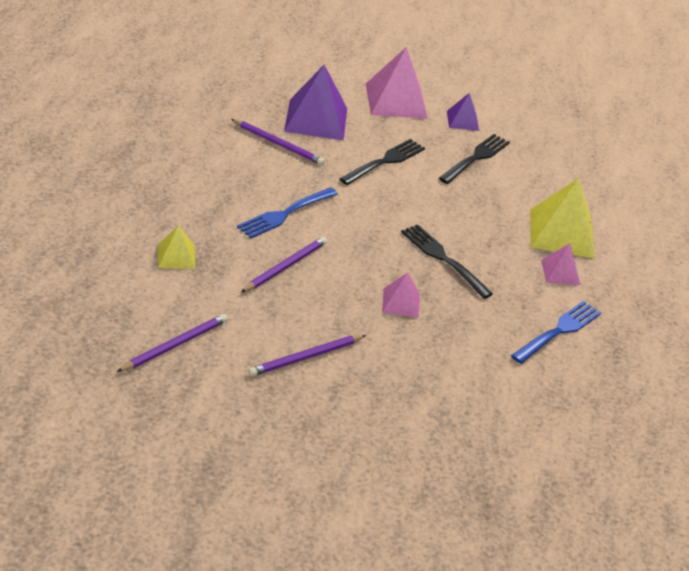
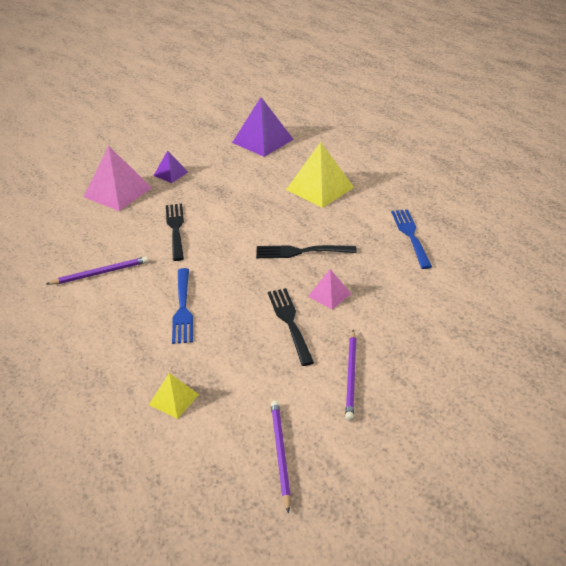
camera: 45 degrees left, 0 degrees up
purple pencil [241,237,327,292] -> none
purple pyramid [284,65,347,140] -> purple pyramid moved to [232,97,294,157]
black fork [439,134,510,184] -> black fork moved to [268,288,314,366]
pink pyramid [541,243,580,285] -> none

